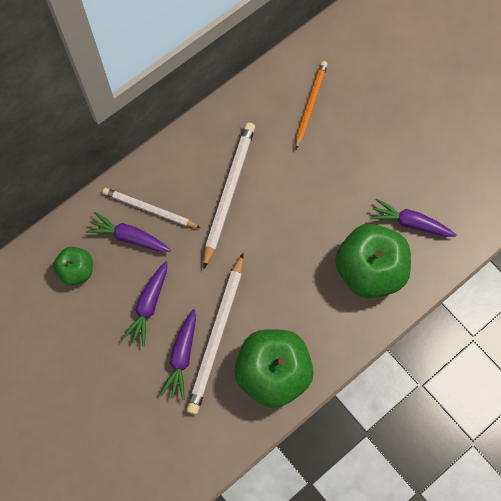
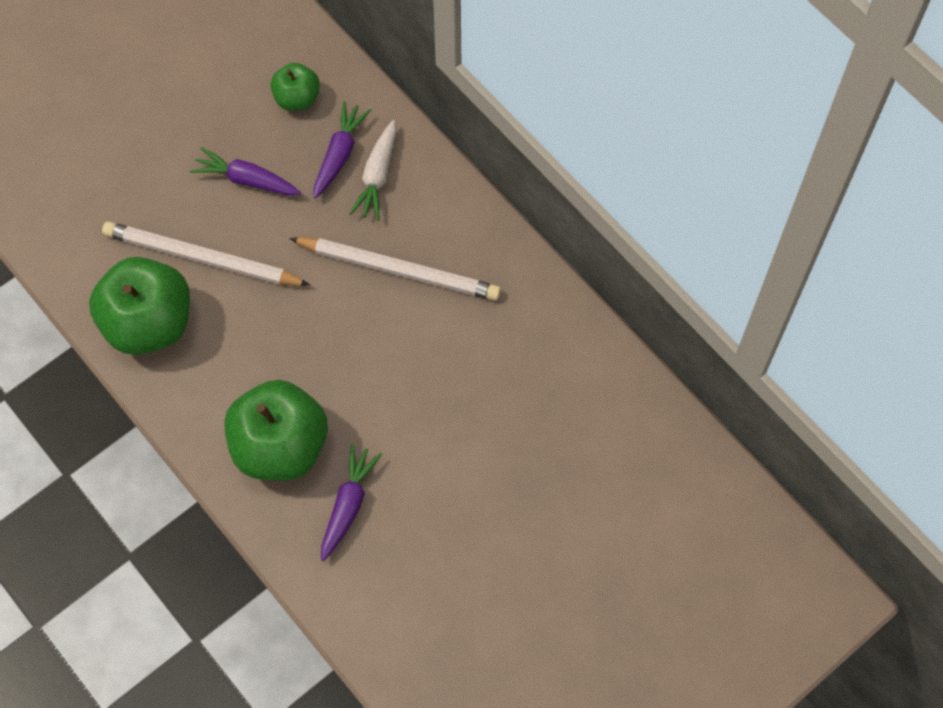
camera: 90 degrees right, 5 degrees down
white pencil [103,188,201,228] -> white carrot [349,120,396,221]
purple carrot [160,309,196,400] -> none
orange pencil [296,61,328,149] -> none

